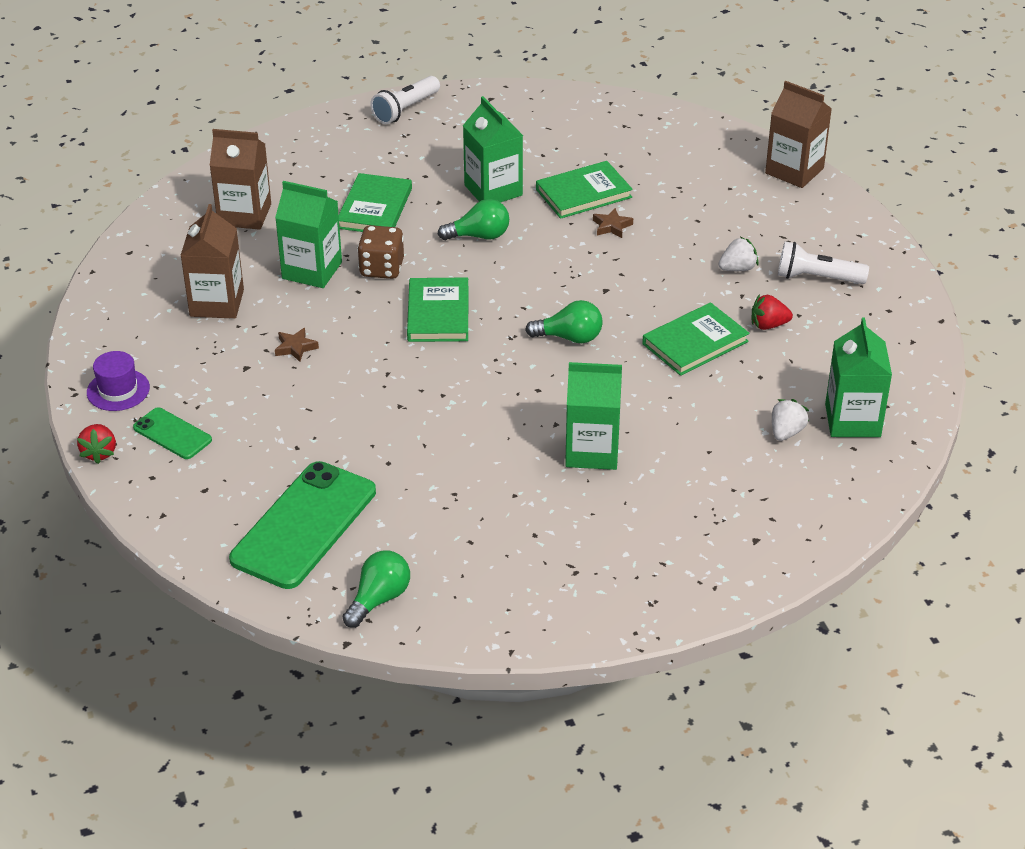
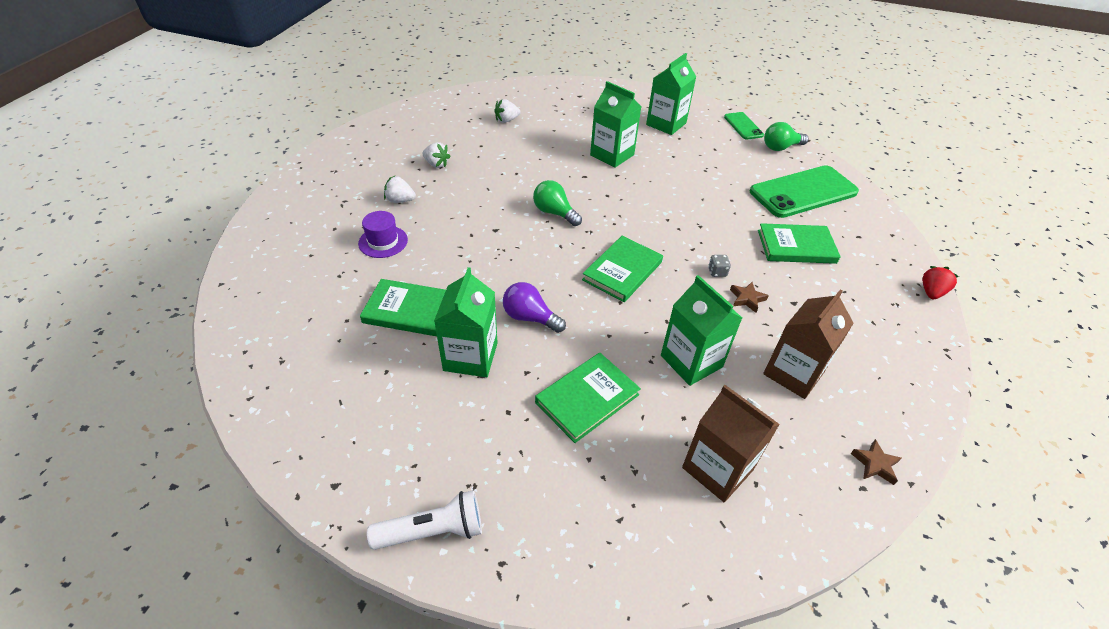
camera: 145 degrees left, 5 degrees up
purple hat [87,351,150,411] -> purple hat moved to [358,211,408,258]
green phone [133,407,212,459] -> green phone moved to [724,112,764,140]
brown dice [357,225,404,279] -> none
green light bulb [438,199,509,240] -> purple light bulb [503,282,566,333]
brown star [593,208,633,238] -> brown star moved to [850,439,902,485]
green book [642,302,749,376] -> green book moved to [758,223,841,264]
red strawberry [752,294,793,330] -> white strawberry [422,142,451,168]
brown carton [765,81,832,188] -> none
white flashlight [778,241,869,284] -> none
green carton [825,317,892,437] -> green carton moved to [646,53,696,135]
none -> grey dice [708,255,731,277]

